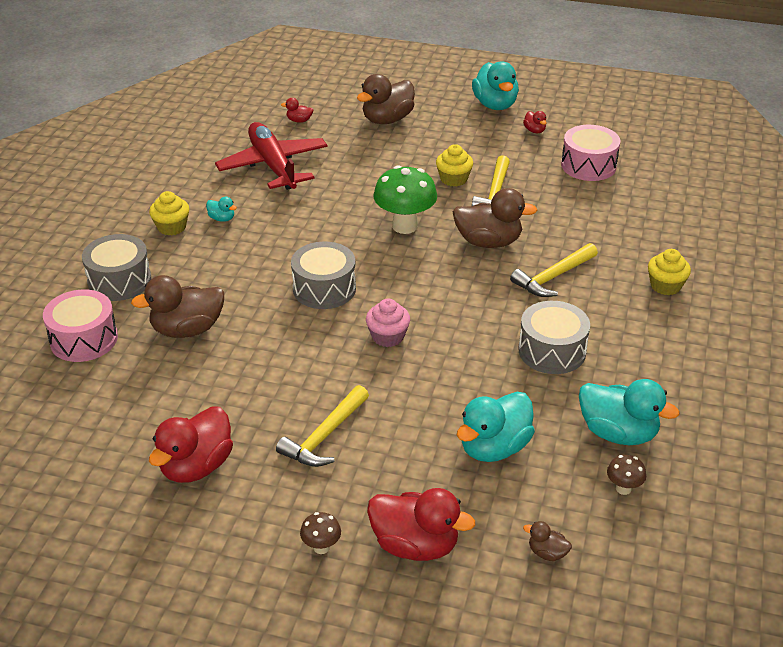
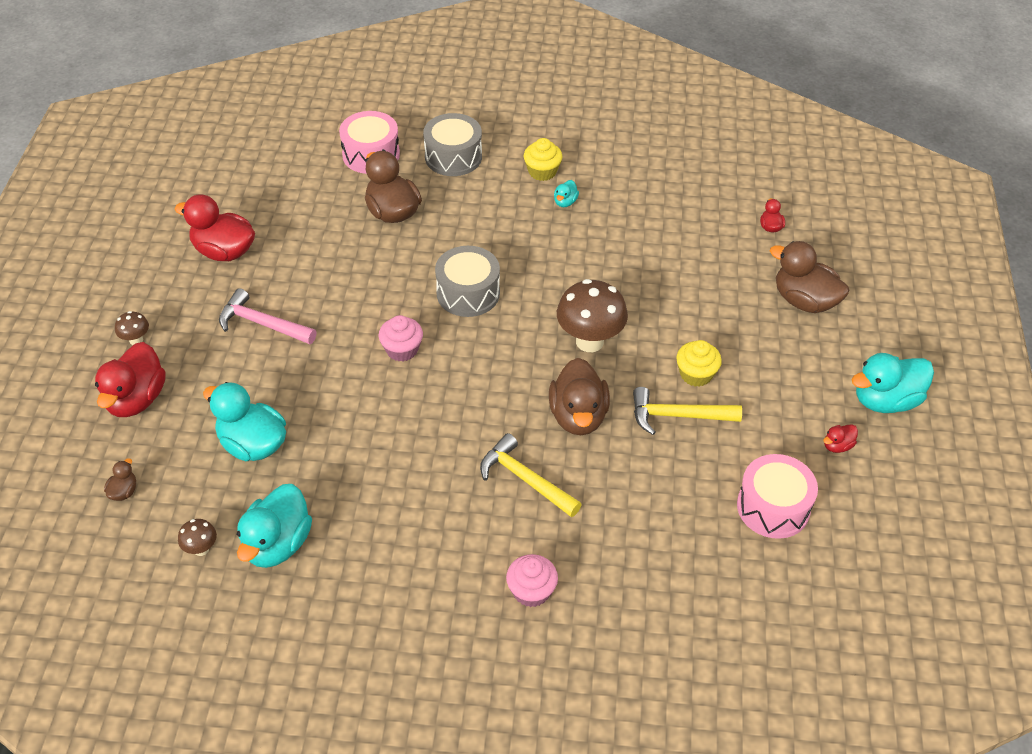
camera: 80 degrees right, 10 degrees up
red plane [215,122,328,190] -> none
yellow hammer [276,385,369,467] -> pink hammer [219,288,316,344]
green mushroom [373,165,437,234] -> brown mushroom [557,279,628,352]
grey drum [519,301,590,374] -> none
yellow cupcake [648,249,691,295] -> pink cupcake [506,554,558,607]

